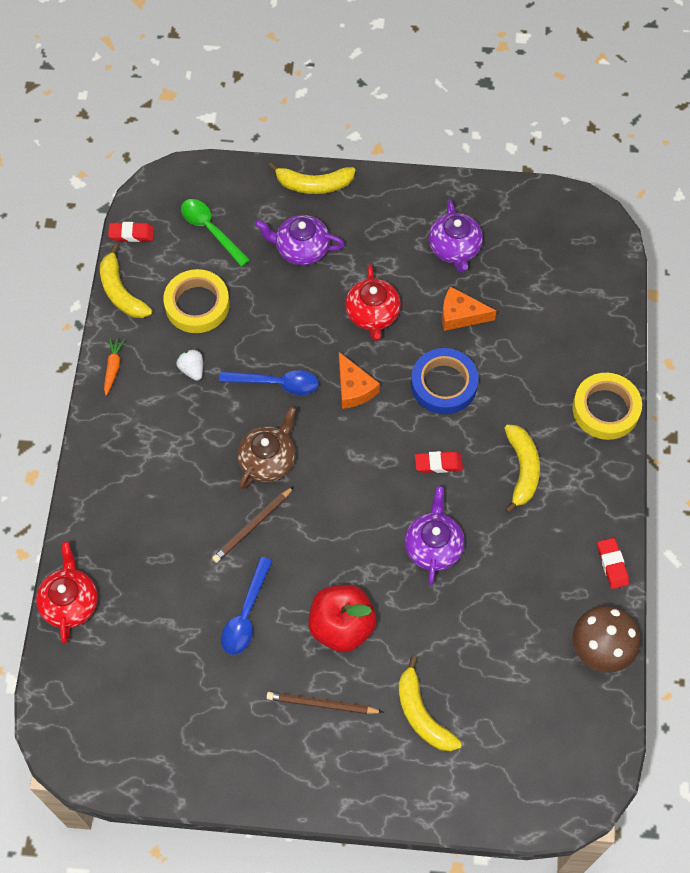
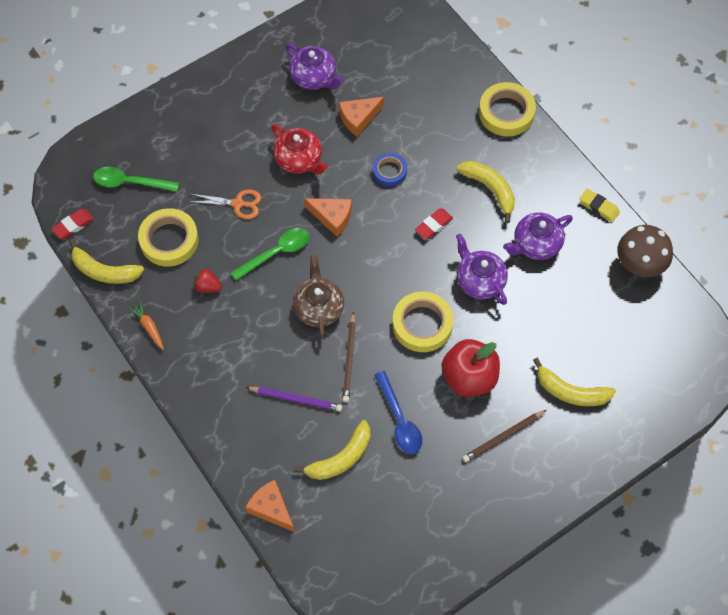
camera: 40 degrees left, 0 degrees up
red teapot [36,541,98,644] -> orange cheese [245,480,295,532]
white strawberry [176,349,203,381] -> red strawberry [194,268,222,293]
blue spoon [219,370,319,395] -> green spoon [230,228,309,281]
purple teapot [255,215,345,266] -> purple teapot moved to [503,212,573,260]
yellow banana [268,162,356,194] -> yellow banana moved to [294,420,370,480]
blue tape [411,348,478,414] -> blue tape [373,153,407,187], size x0.61
red eraser [597,538,629,589] -> yellow eraser [580,189,620,222]
none -> orange scissors [189,189,261,219]
none -> purple pencil [246,387,342,411]
none -> yellow tape [392,291,453,352]

